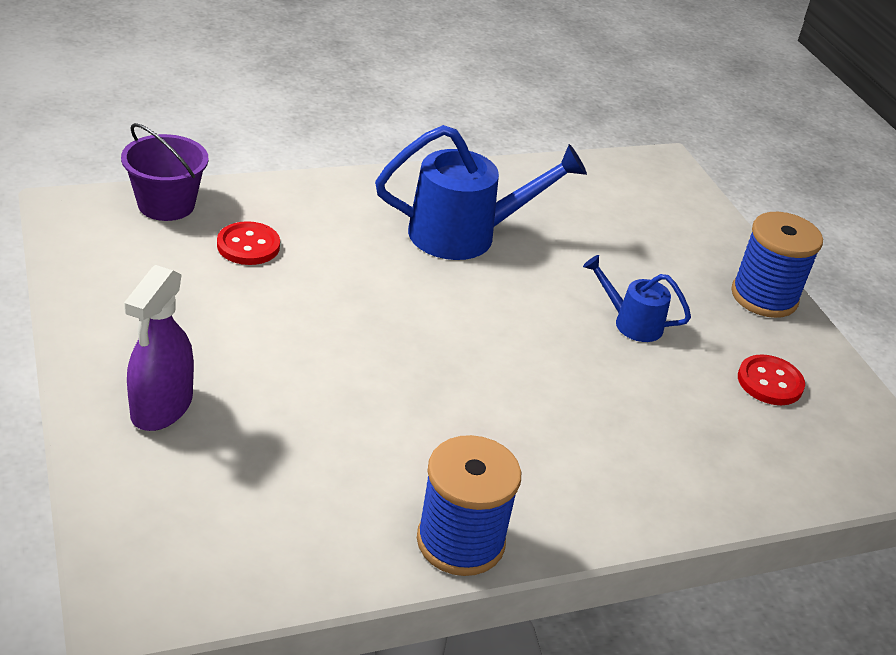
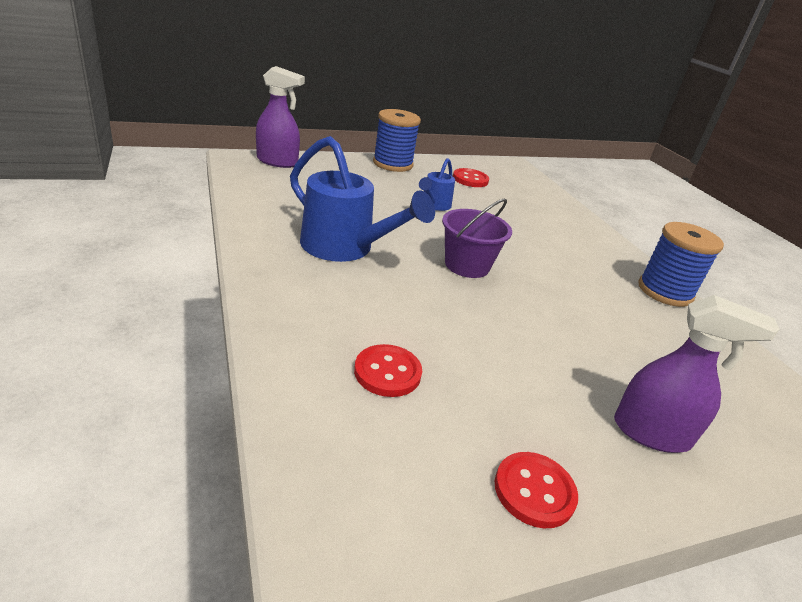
camera: 90 degrees left, 5 degrees down
purple bucket [121,123,209,221] -> purple bucket moved to [442,199,512,278]
blue watering can [375,125,587,260] -> blue watering can turned 135 degrees clockwise [290,136,435,262]
none -> purple spray bottle [256,66,305,168]
none -> red button [495,452,578,528]

